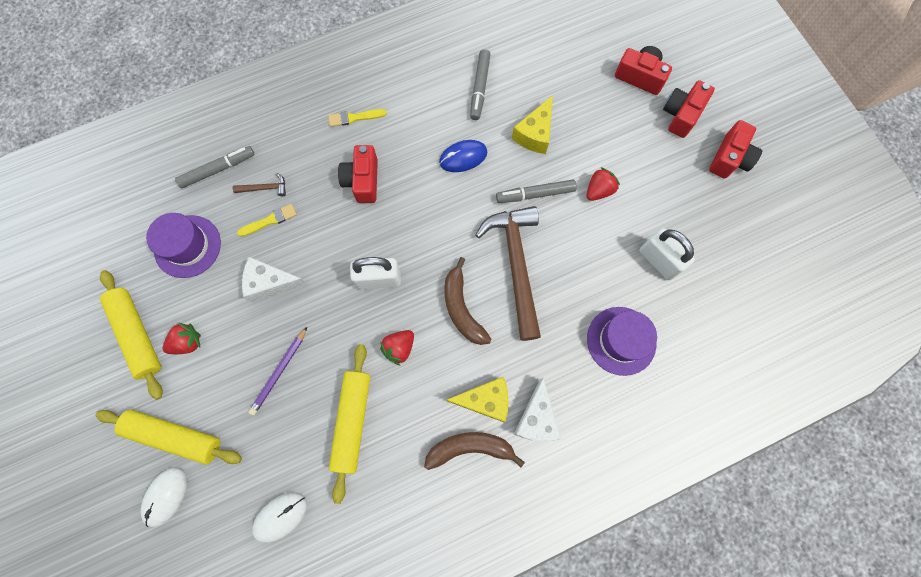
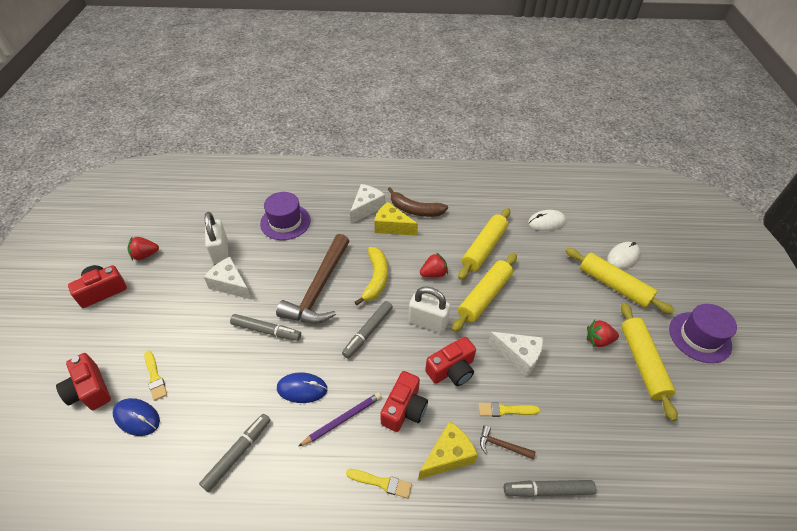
camera: 155 degrees left, 25 degrees down
purple hat [146,213,221,278] -> purple hat moved to [669,304,737,363]
purple pencil [248,327,307,416] -> purple pencil moved to [298,392,382,447]
brown banana [444,257,492,345] -> yellow banana [355,247,388,305]
yellow cheese [512,95,553,154] -> yellow cheese moved to [418,421,478,480]
red strawberry [586,167,620,201] -> red strawberry moved to [128,237,159,260]
red camera [663,80,715,138] -> red camera moved to [425,337,476,386]
none -> blue mouse [113,398,160,436]
none -> yellow brush [144,350,167,401]
none -> white cheese [204,257,252,300]
none -> grey marker [342,301,393,359]
none -> yellow rolling pin [452,253,517,332]

